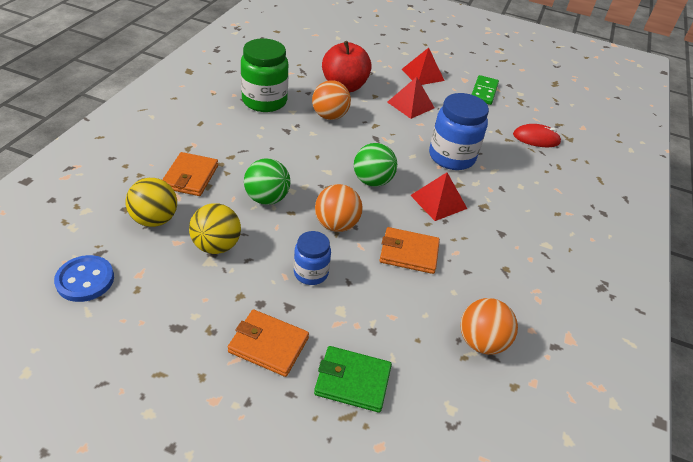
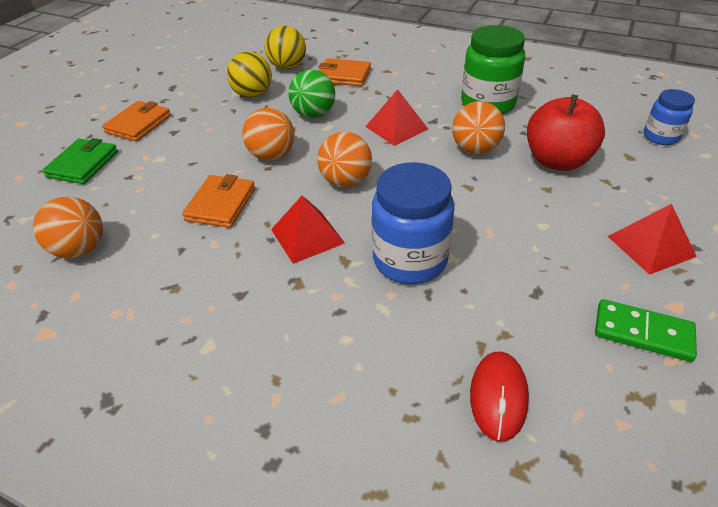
camera: 100 degrees right, 0 degrees up
blue button [54,255,114,302] -> none
blue jar [294,231,331,285] -> blue jar moved to [643,89,695,145]
green ball [354,143,397,187] -> orange ball [317,132,372,187]
red pyramid [387,77,435,119] -> red pyramid moved to [365,89,428,146]

